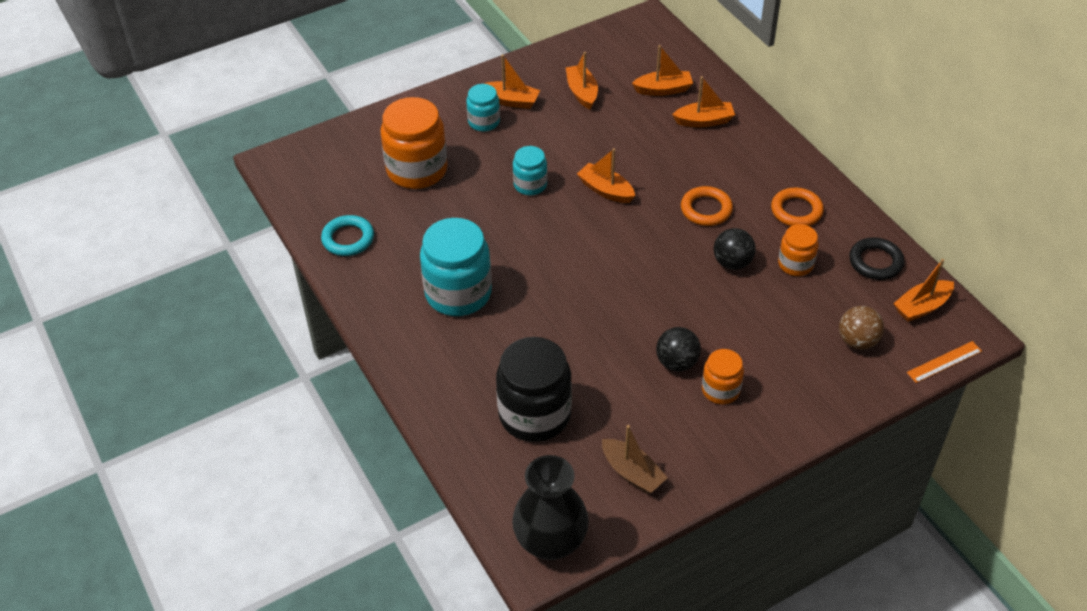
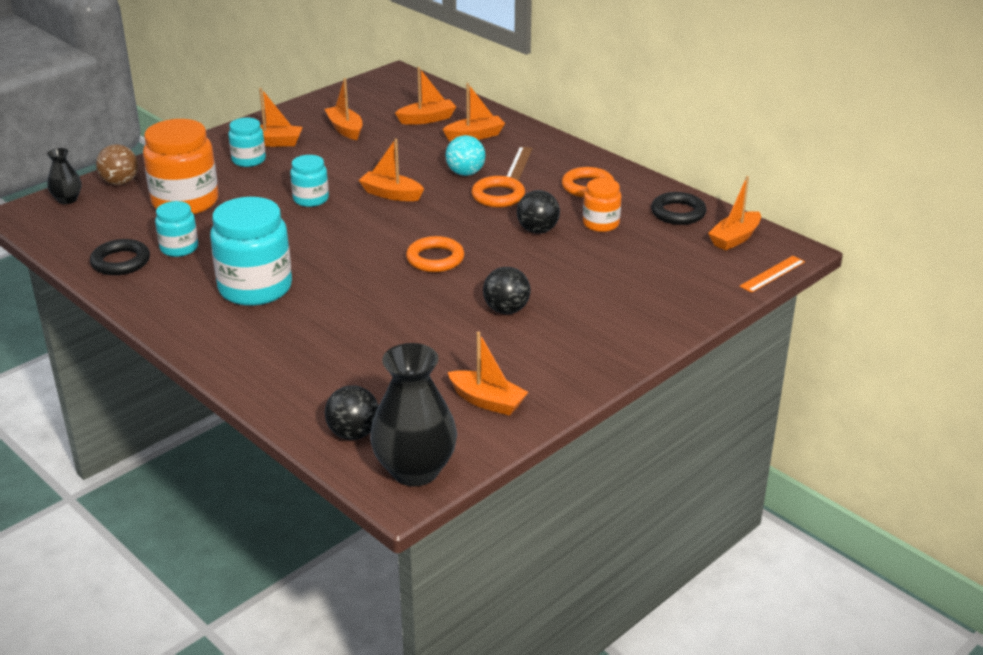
camera: 15 degrees left, 15 degrees down
turquoise ring [321,215,374,256] -> black ring [90,239,150,275]
black jar [496,337,572,442] -> none
brown boat [602,425,668,494] -> orange boat [448,332,528,416]
orange jar [702,349,744,404] -> none
brown ball [839,306,884,350] -> brown ball moved to [96,144,138,185]
none -> black vase [47,148,81,204]
none -> turquoise jar [155,201,198,257]
none -> black ball [325,385,378,440]
none -> orange ring [406,236,464,272]
none -> turquoise ball [445,135,486,176]
none -> brown ruler [507,147,533,181]

